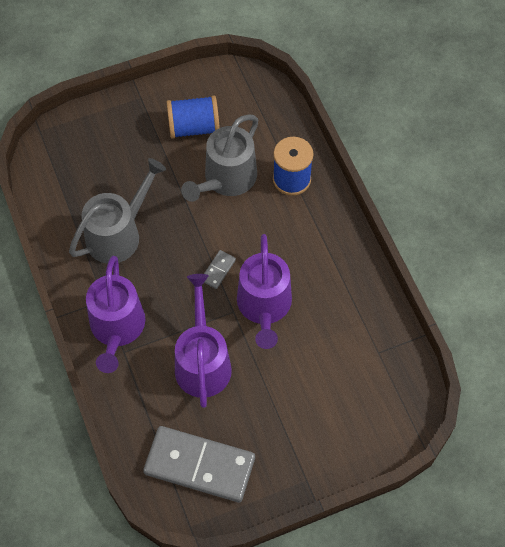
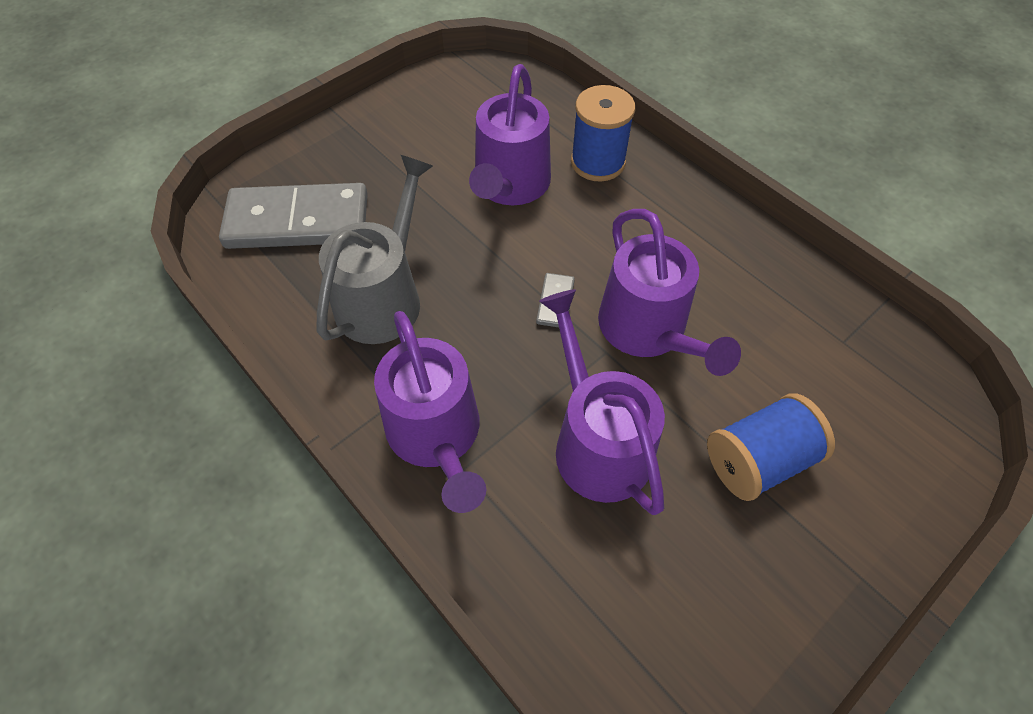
camera: 20 degrees left, 5 degrees down
grey domino [143,426,255,502] -> grey domino moved to [219,183,368,249]
blue spool [167,96,220,139] -> blue spool moved to [707,393,835,501]
grey watering can [181,114,258,202] -> purple watering can [469,64,551,205]

